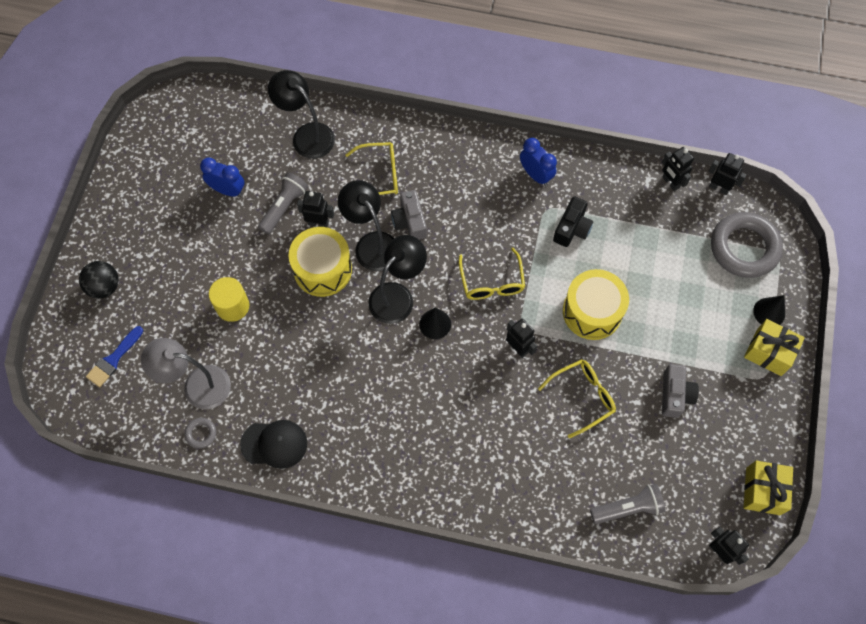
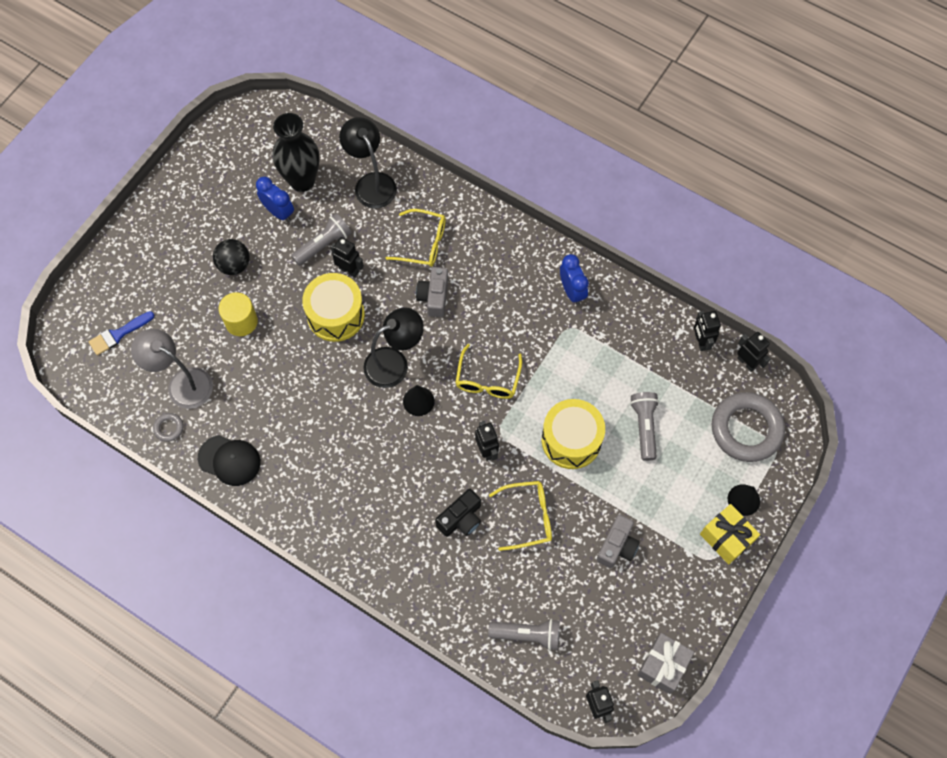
camera: 20 degrees right, 0 degrees up
black ball [79,261,119,299] -> black ball moved to [213,239,250,275]
black lamp [338,180,394,271] -> none
black camera [553,196,593,247] -> black camera moved to [435,489,481,537]
yellow gift [744,460,793,515] -> grey gift [637,633,694,694]
none -> black vase [273,113,319,192]
none -> grey flashlight [630,392,659,461]

